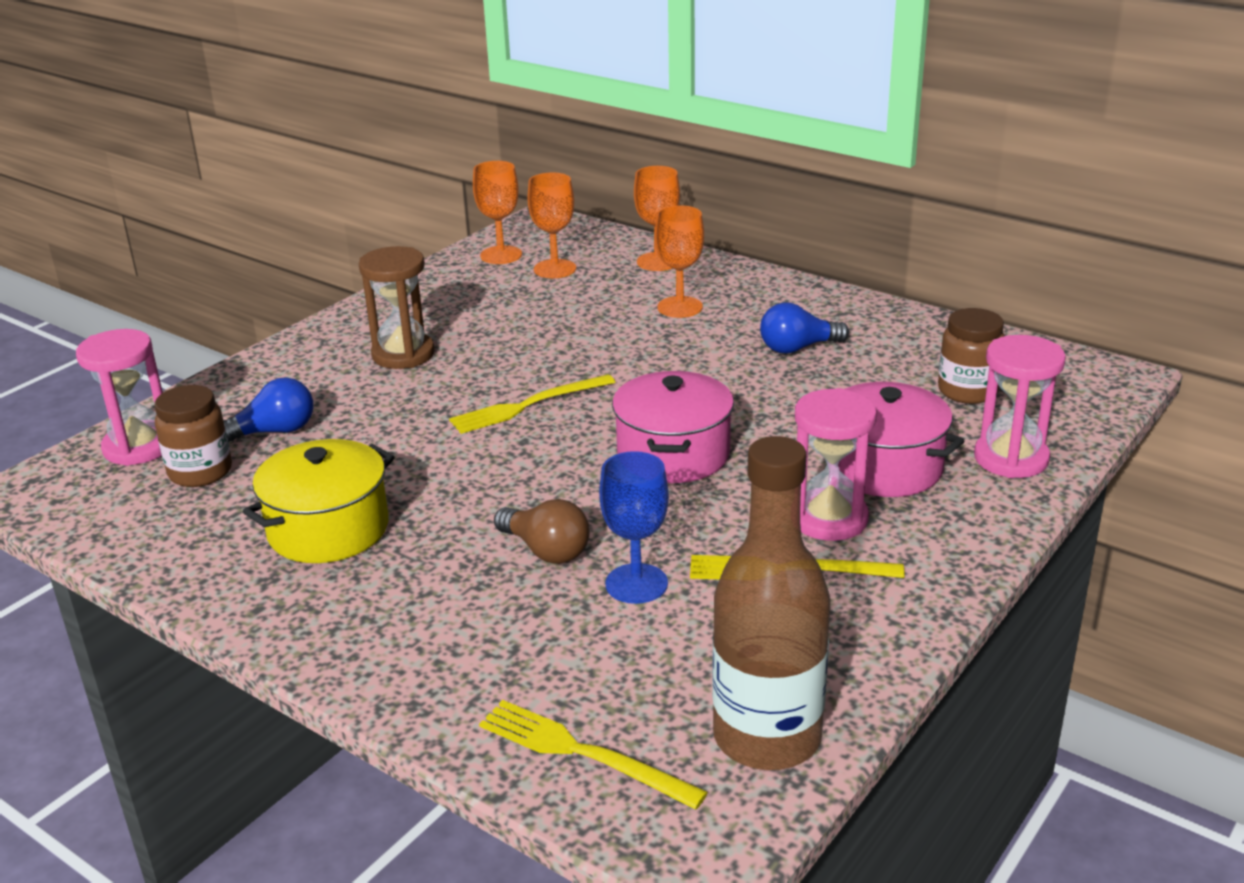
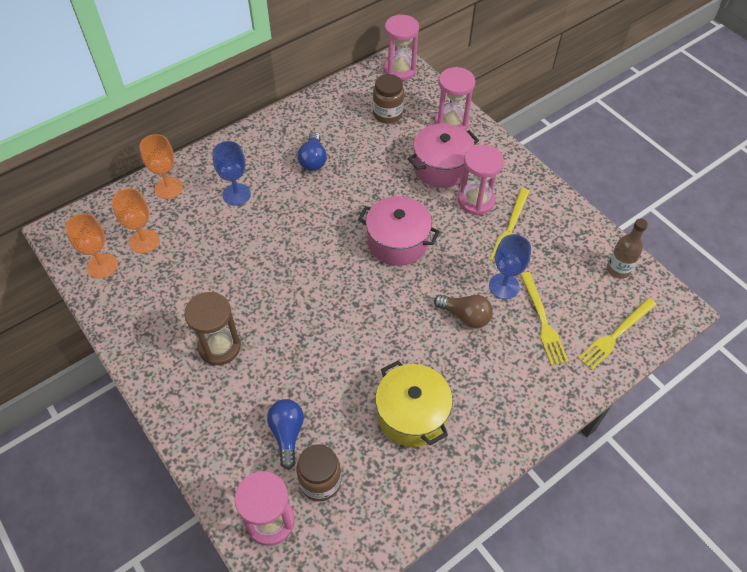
camera: 75 degrees left, 25 degrees up
yellow fork [449,374,615,434] -> yellow fork moved to [520,272,569,366]
brown light bulb [494,499,590,564] -> brown light bulb turned 60 degrees clockwise [434,295,493,328]
orange goblet [655,205,704,318] -> blue goblet [212,141,251,206]
brown bottle [712,436,831,770] -> brown bottle [607,219,648,279], size x0.54
none -> pink hourglass [384,14,419,81]

